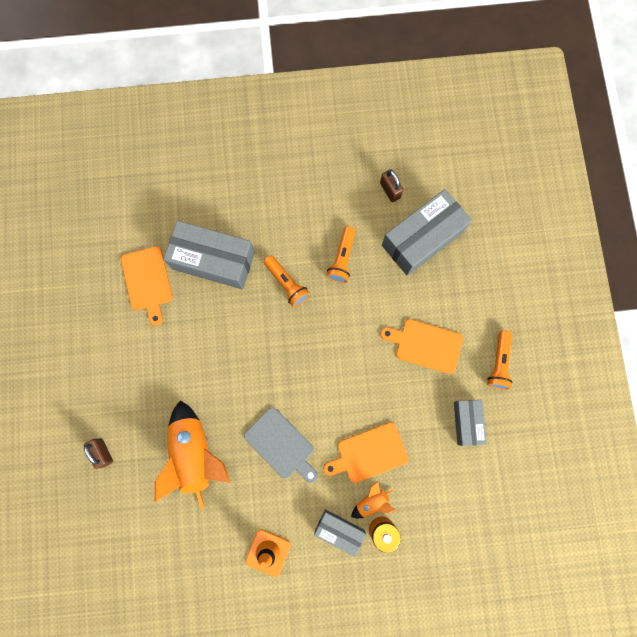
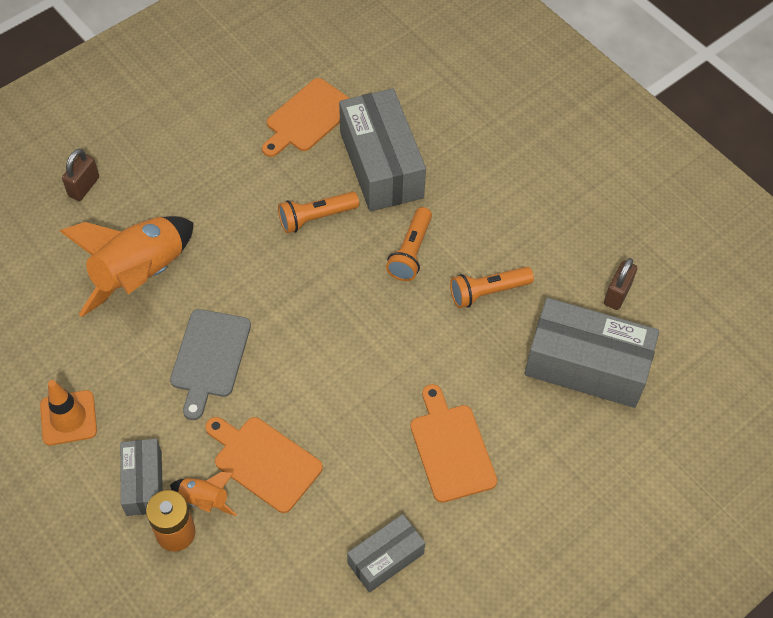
camera: 55 degrees right, 20 degrees down
orange flashlight [487,330,513,390] -> orange flashlight moved to [278,192,359,233]

